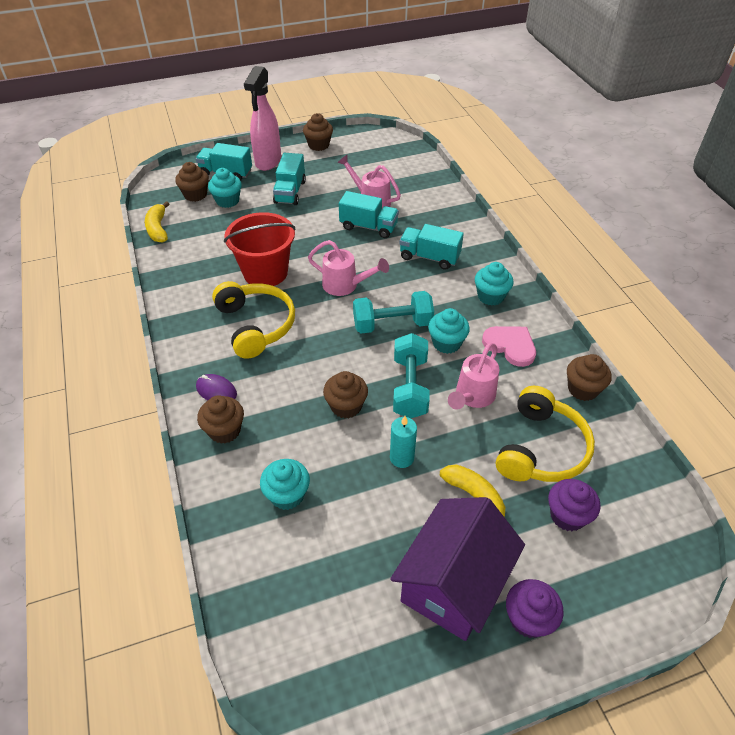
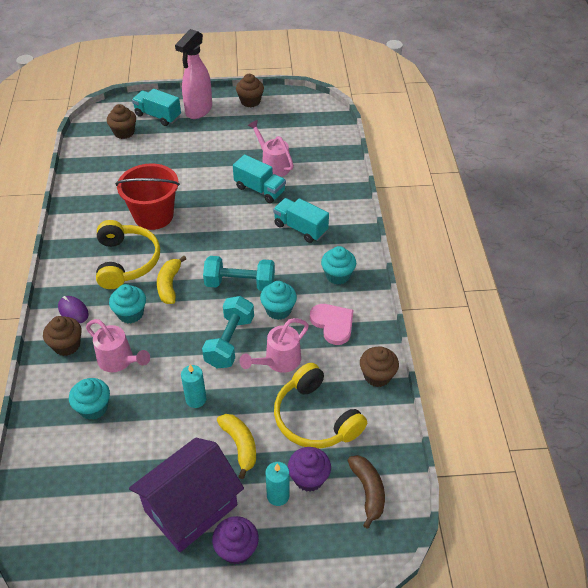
camera: 15 degrees right, 0 degrees up
yellow banana [145,201,169,243] -> yellow banana moved to [157,256,187,304]
turquoise cupcake [208,168,242,208] -> turquoise cupcake moved to [109,284,146,323]
turquoise truck [273,153,306,205] -> none
pink watering can [308,240,389,296] -> pink watering can moved to [86,319,150,372]
brown cupcake [323,371,368,418] -> none
yellow headphones [496,386,595,482] -> yellow headphones turned 105 degrees clockwise [274,363,367,448]
none -> turquoise candle [266,462,290,506]
none -> brown banana [347,455,385,529]

